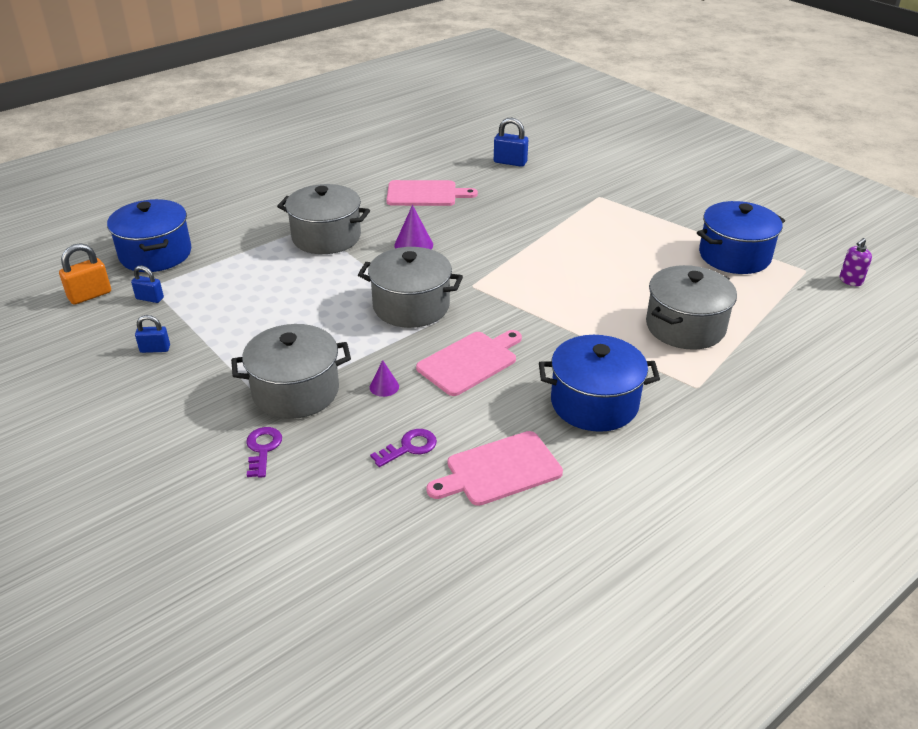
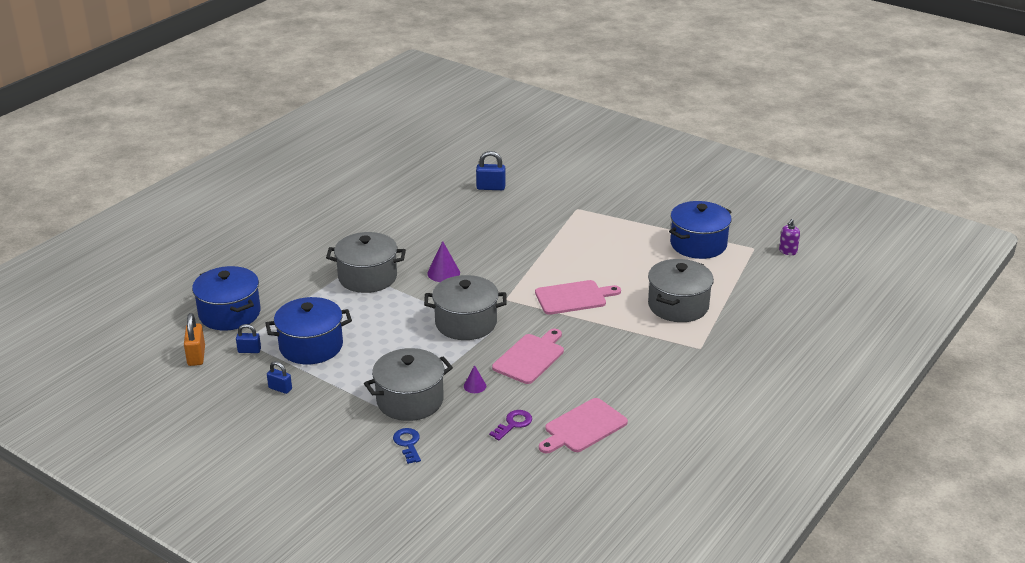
camera: 15 degrees left, 5 degrees down
orange padlock [59,243,111,305] -> orange padlock turned 45 degrees counterclockwise [184,313,205,366]
blue padlock [135,315,170,353] -> blue padlock turned 45 degrees clockwise [267,361,292,394]
purple key [246,427,282,478] -> blue key [393,428,421,464]
pink cutting board [387,180,478,206] -> pink cutting board moved to [535,280,621,315]
blue pot [539,335,660,432] -> blue pot moved to [265,297,352,364]

